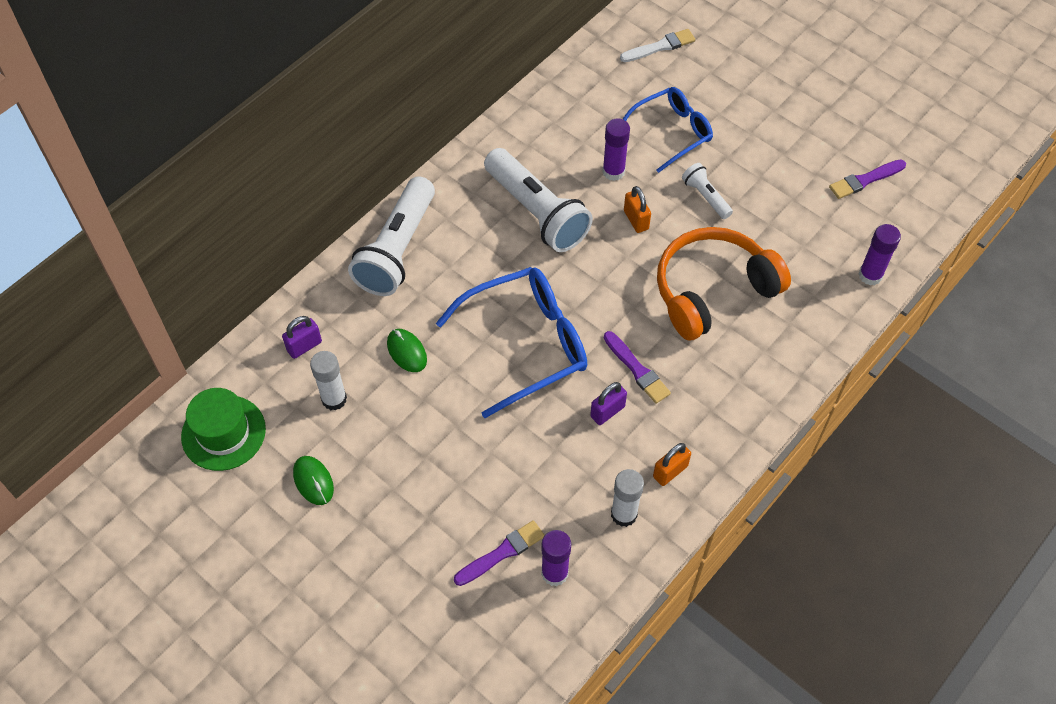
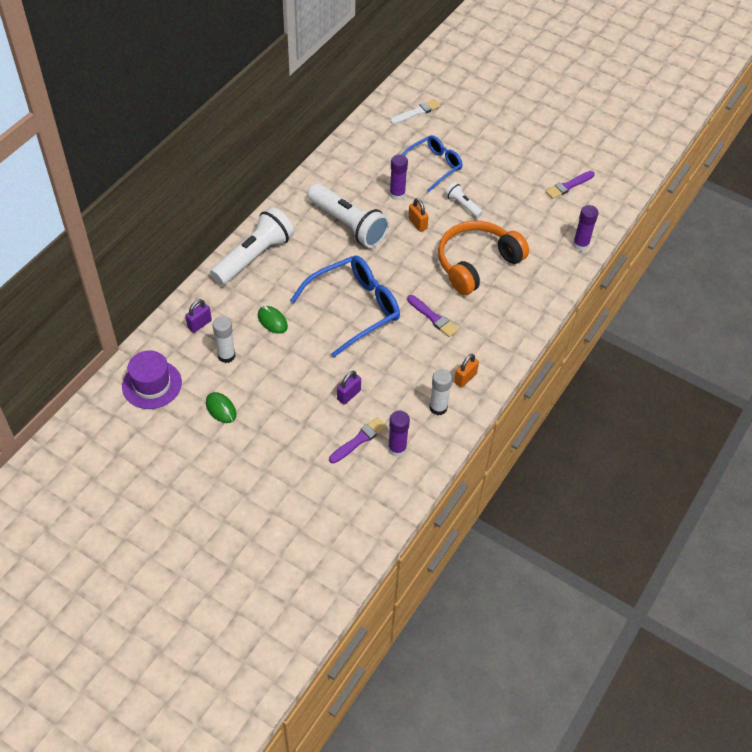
camera: 10 degrees left, 5 degrees down
green hat [181,388,266,471] -> purple hat [122,350,182,409]
white flashlight [348,176,435,296] -> white flashlight turned 150 degrees counterclockwise [210,207,294,285]
purple padlock [590,382,627,425] -> purple padlock moved to [337,371,361,405]

